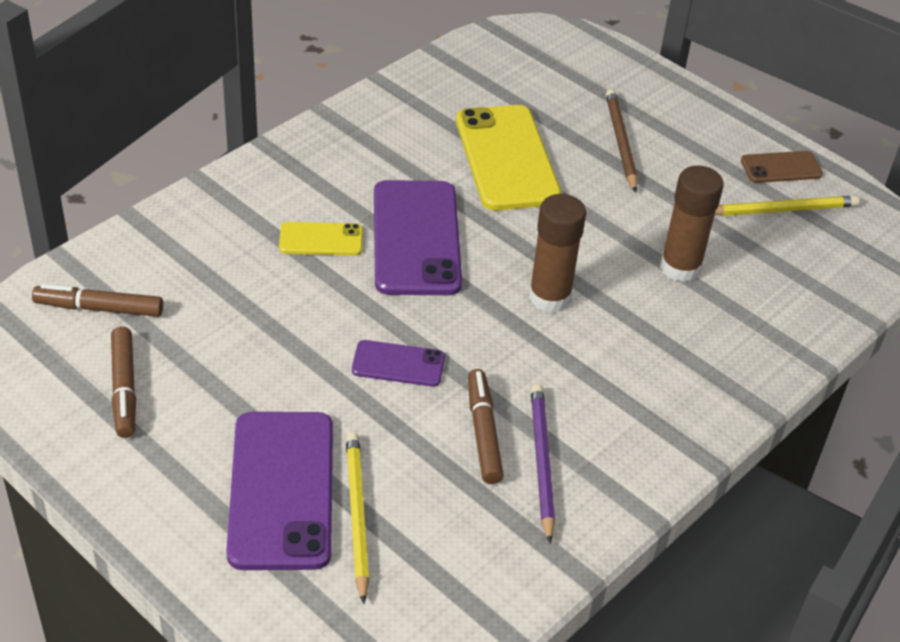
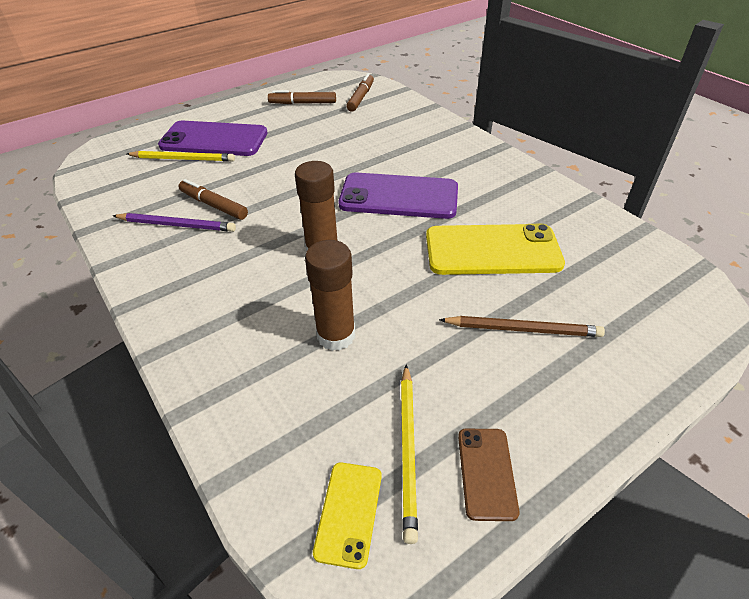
camera: 105 degrees right, 0 degrees up
yellow phone [279,222,363,256] -> yellow phone moved to [313,462,382,569]
purple phone [352,340,445,387] -> none
brown marker [468,369,504,484] -> brown marker turned 150 degrees counterclockwise [179,179,248,220]

